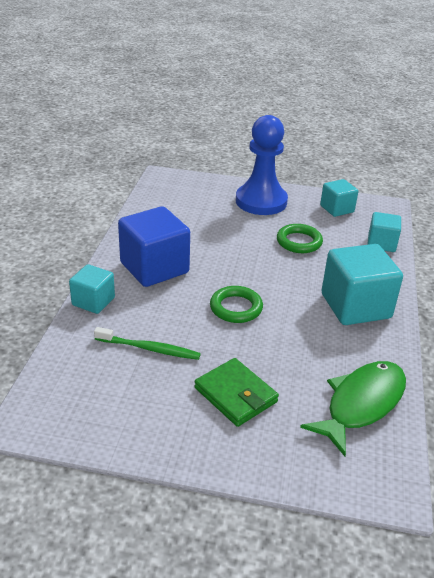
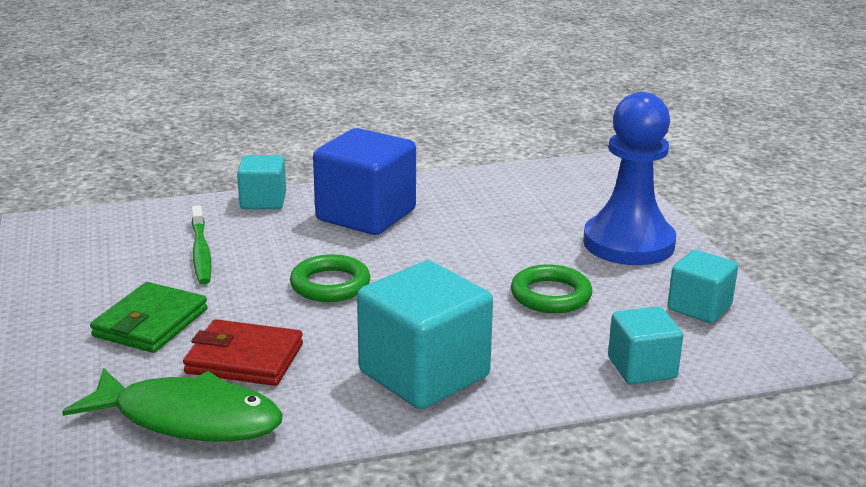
camera: 65 degrees right, 10 degrees down
none -> red wallet [183,319,303,386]

